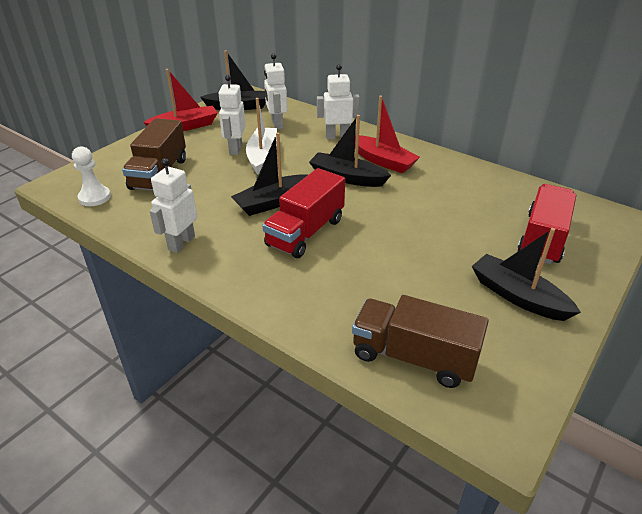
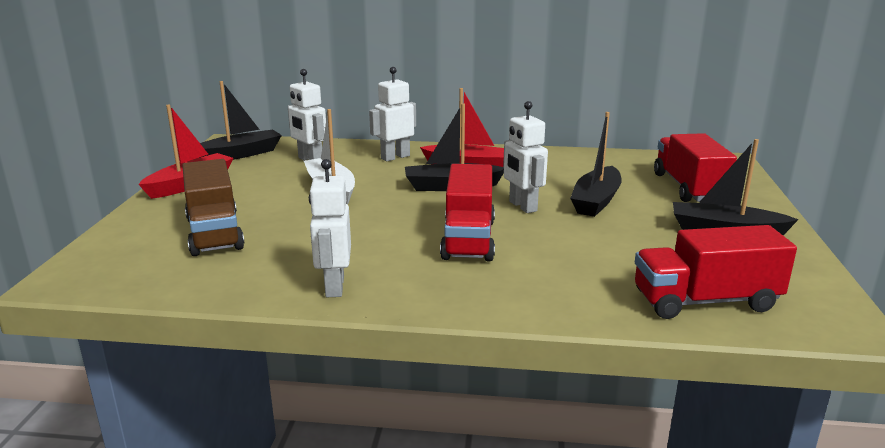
camera: 30 degrees left, 15 degrees down
white pawn [72,147,111,206] -> none
white robot [218,75,246,155] -> white robot moved to [503,101,548,213]
black boat [231,133,308,216] -> black boat moved to [570,112,622,217]
brown truck [352,295,489,388] -> red truck [635,225,797,319]

